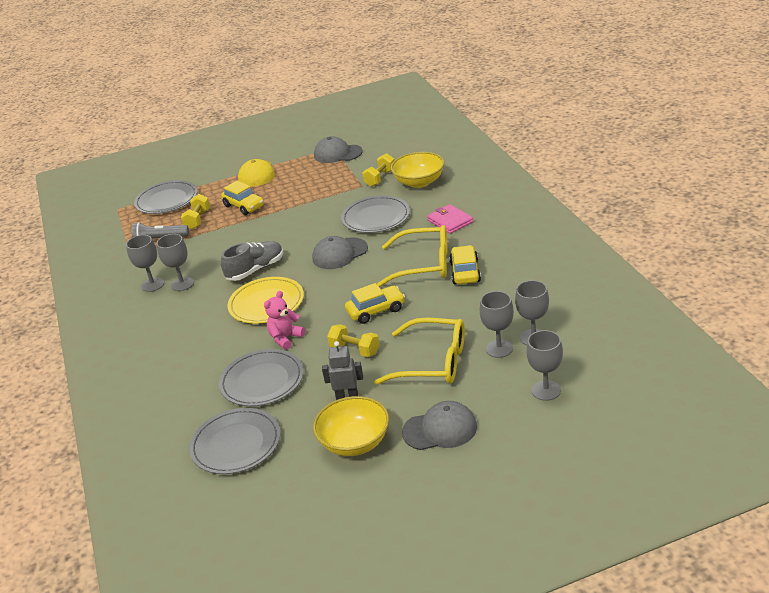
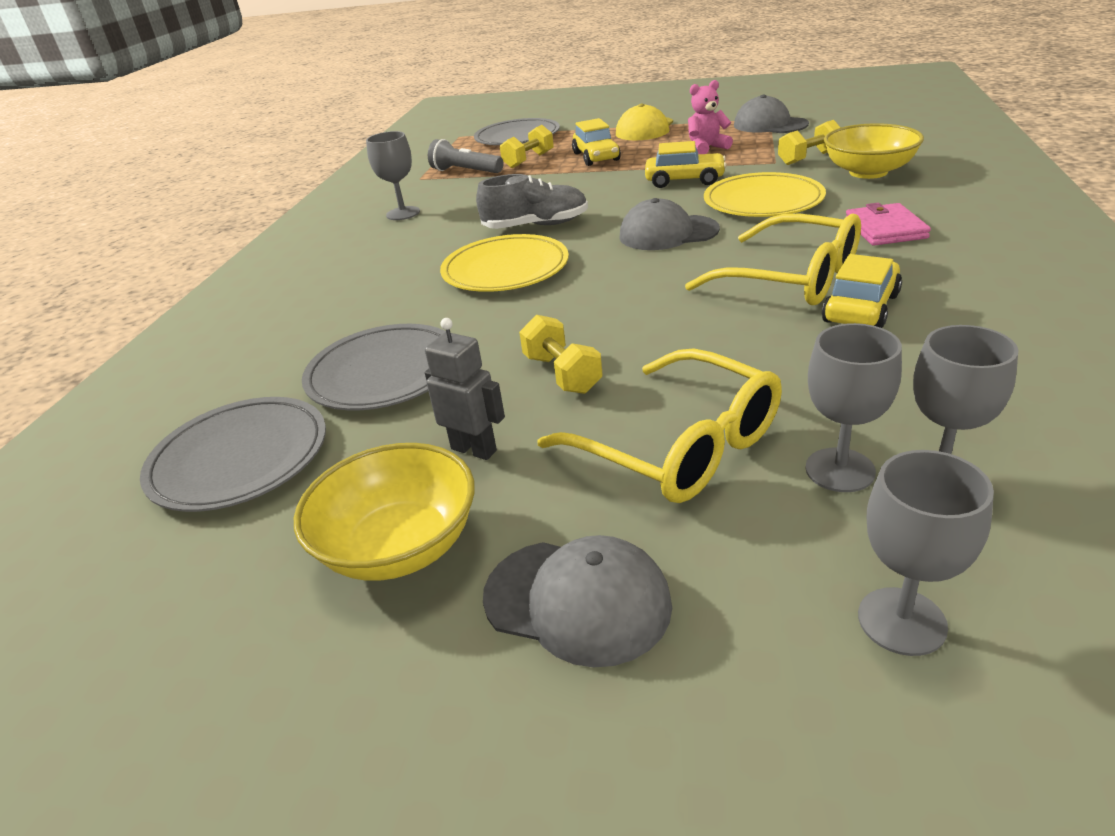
camera: 30 degrees right, 0 degrees up
grey goblet [156,234,194,291] -> none
pink teddy bear [264,291,305,350] -> pink teddy bear moved to [688,80,733,154]
grey plate [341,195,410,233] -> yellow plate [704,172,826,217]
yellow car [345,283,405,324] -> yellow car moved to [645,141,727,188]

